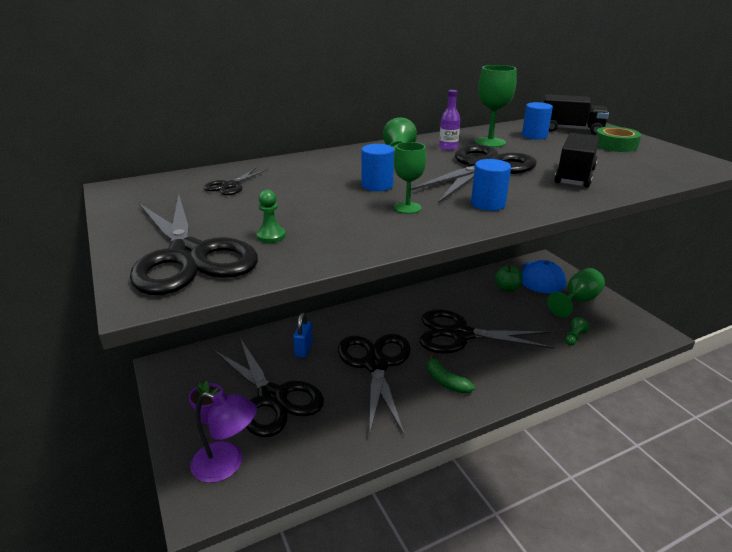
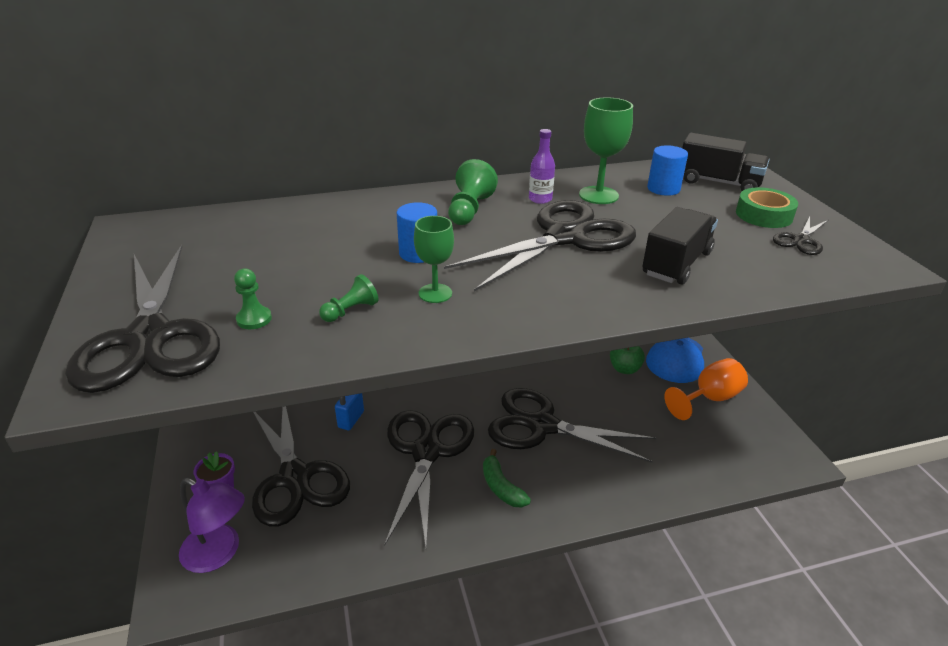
camera: 10 degrees right, 5 degrees up
black scissors [204,168,268,195] -> black scissors moved to [773,216,828,255]
blue cylinder [471,159,511,211] -> none
green goblet [547,268,605,318] -> orange goblet [664,358,748,420]
green pawn [565,317,590,346] -> green pawn moved to [319,274,379,322]

